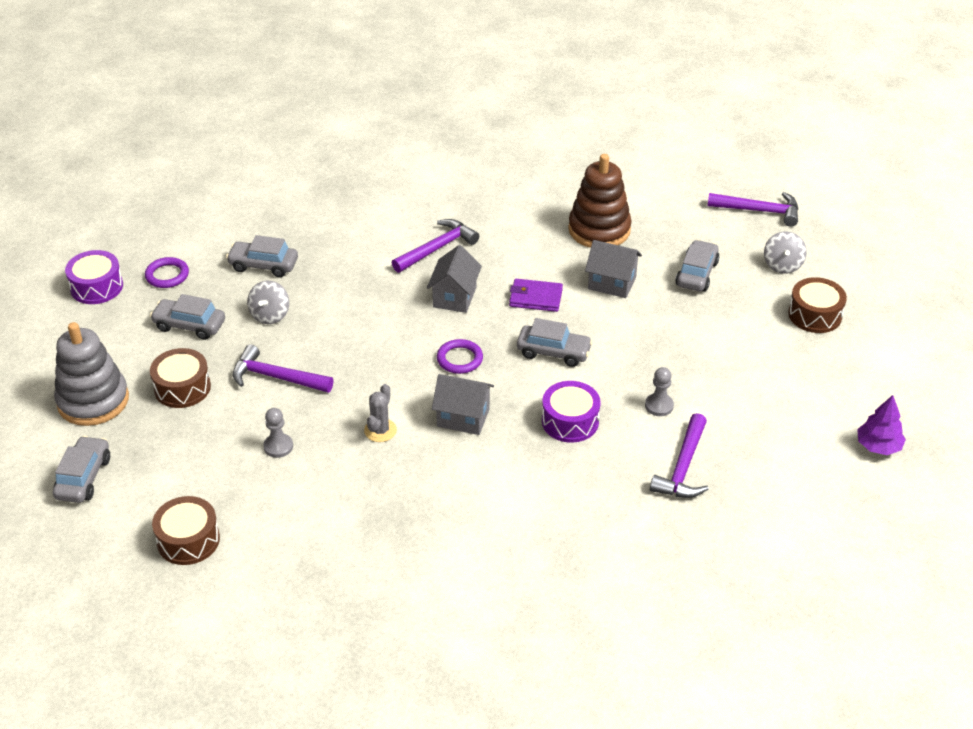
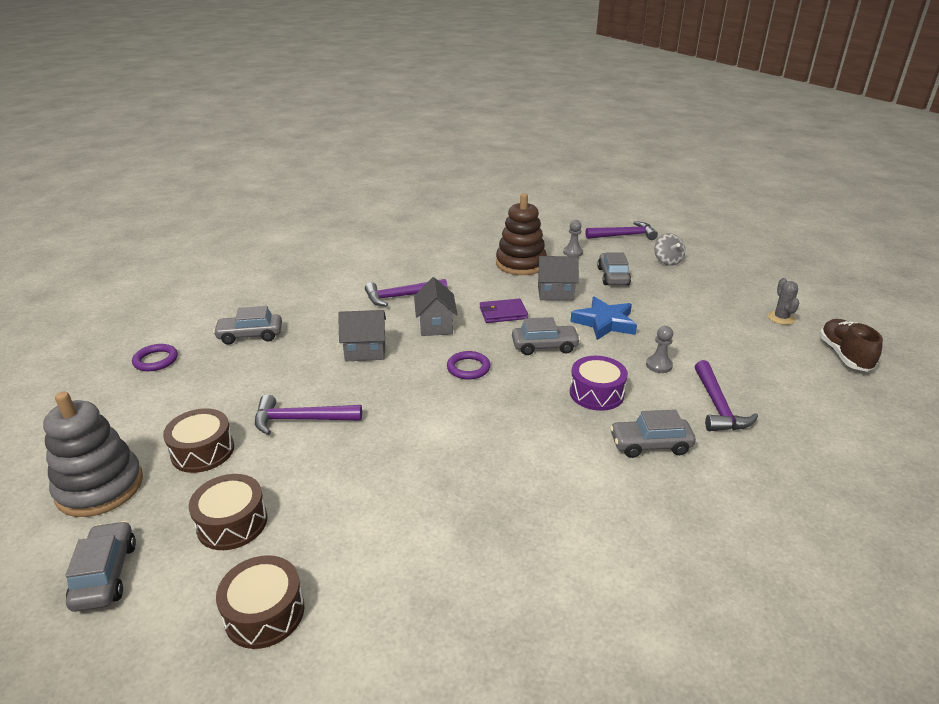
camera: 20 degrees left, 10 degrees down
purple drum [65,250,123,304] -> none
grey car [150,294,225,340] -> grey car moved to [610,409,696,458]
grey spinning top [247,281,289,324] -> none
grey pawn [263,408,293,458] -> grey pawn moved to [563,220,583,257]
grey cactus [364,384,397,442] -> grey cactus moved to [768,278,799,325]
purple hammer [392,219,479,273] -> purple hammer turned 135 degrees counterclockwise [365,279,448,306]
grey house [432,374,494,435] -> grey house moved to [338,310,386,361]
brown drum [788,277,847,333] -> brown drum moved to [189,474,268,550]
purple tree [857,395,906,455] -> brown shoe [819,319,883,372]
none -> blue star [570,297,637,340]

